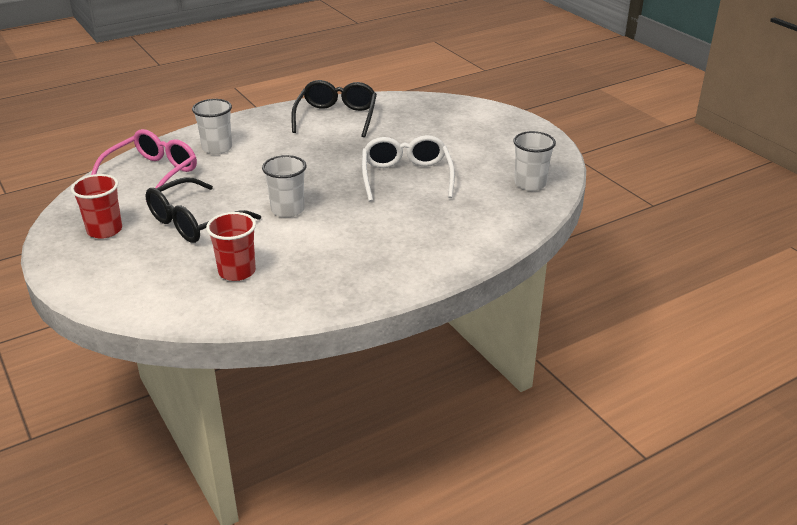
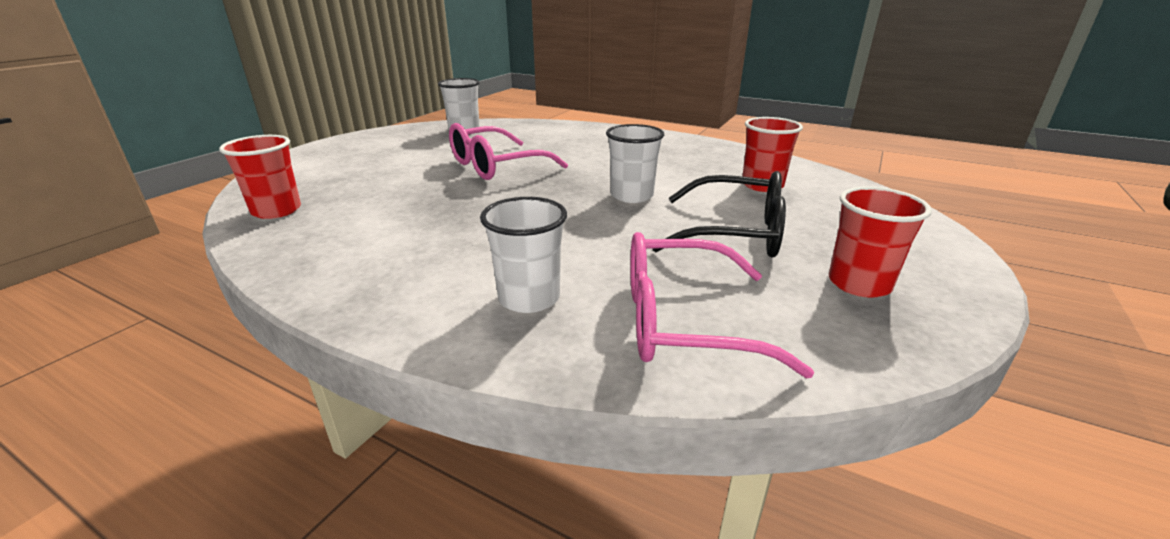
camera: 120 degrees left, 5 degrees down
black glasses [291,80,377,137] -> none
white glasses [362,135,455,202] -> pink glasses [449,123,568,180]
none -> red cup [219,135,301,219]

